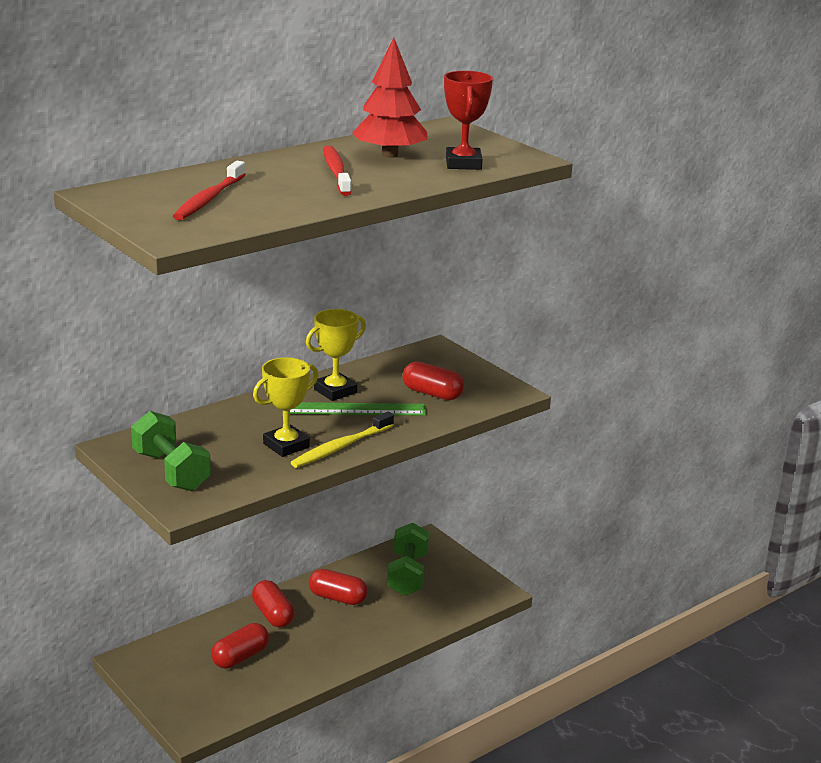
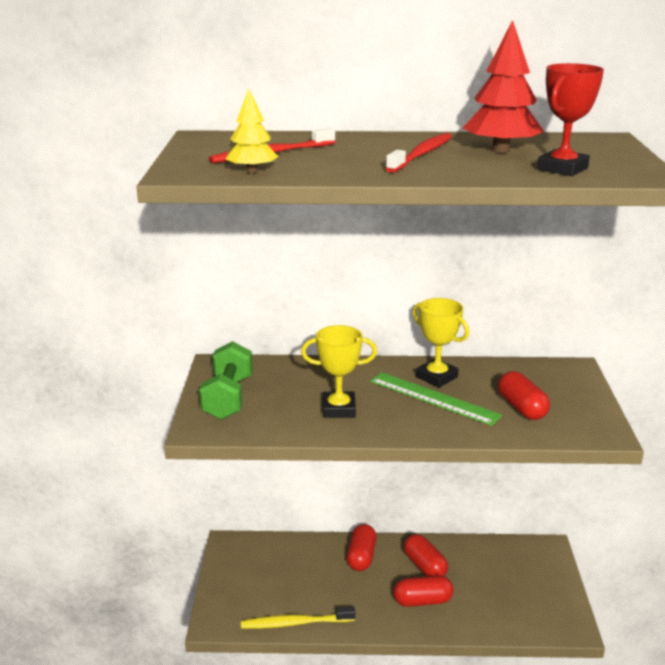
camera: 40 degrees right, 0 degrees up
red capsule [211,623,269,668] -> red capsule moved to [393,575,454,607]
yellow toothbrush [291,412,394,468] -> yellow toothbrush moved to [241,607,355,629]
yellow trophy [306,309,366,401] -> yellow trophy turned 45 degrees clockwise [413,298,469,388]
green dumbbell [387,523,429,596] -> none
none -> yellow tree [225,89,278,173]

